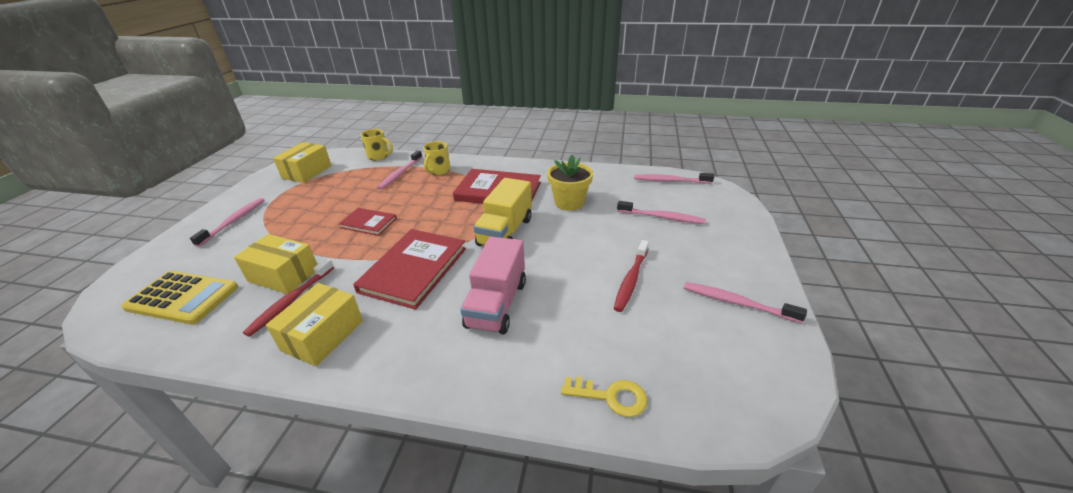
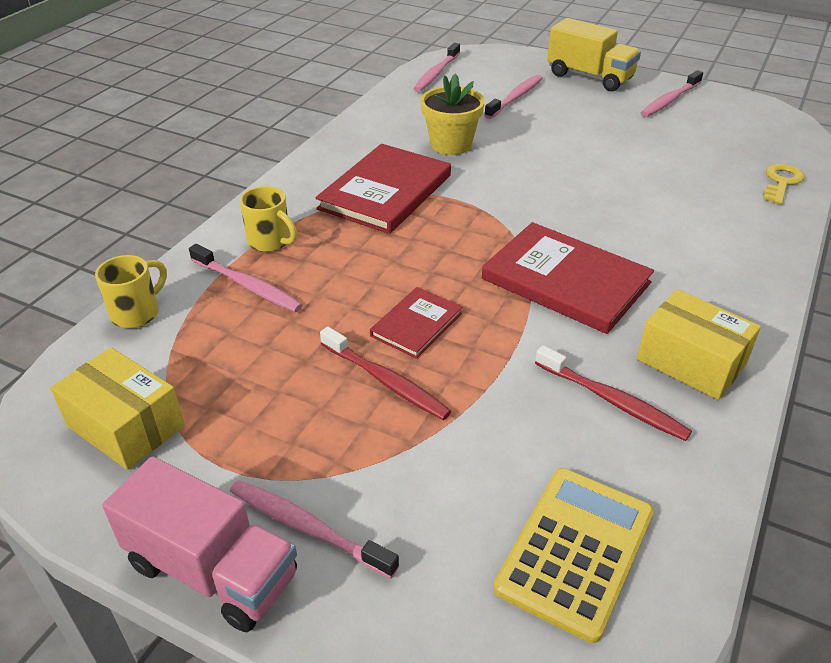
camera: 75 degrees left, 5 degrees up
yellow box [234,234,318,294] -> none
pink truck [460,237,526,334] -> pink truck moved to [103,456,297,632]
yellow truck [474,178,532,246] -> yellow truck moved to [547,18,641,91]
red toothbrush [614,240,649,312] -> red toothbrush moved to [320,326,451,420]

